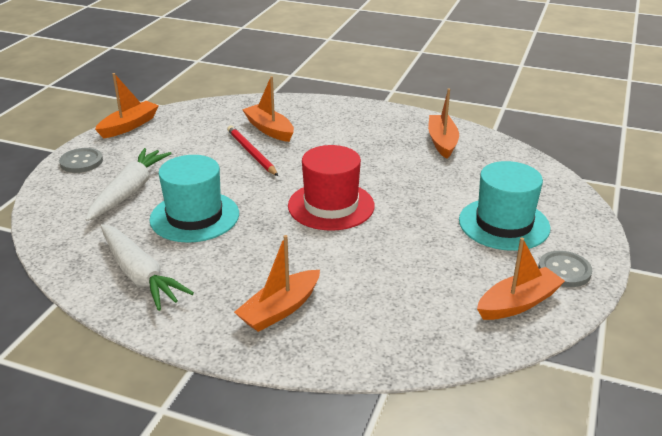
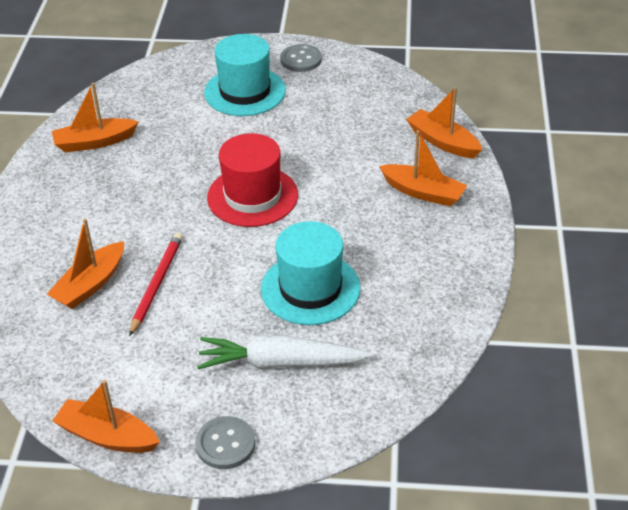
camera: 105 degrees left, 10 degrees up
white carrot [101,224,194,311] -> none
red pencil [227,126,278,176] -> red pencil turned 150 degrees clockwise [129,233,183,336]
orange boat [477,238,565,320] -> orange boat moved to [406,87,482,158]

